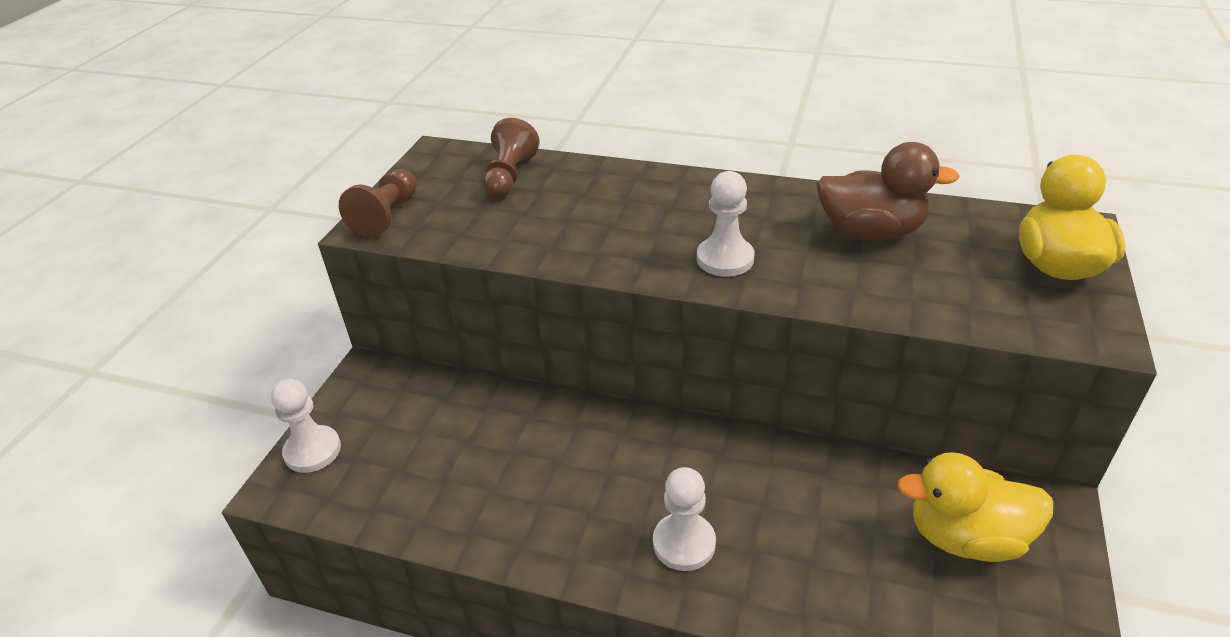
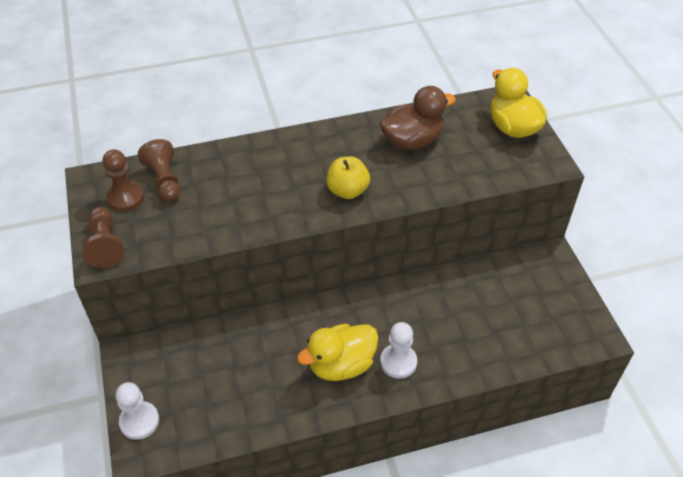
camera: 35 degrees left, 10 degrees up
white pawn [697,171,754,277] -> yellow apple [326,156,370,199]
yellow duck [897,452,1053,562] -> yellow duck moved to [297,324,378,381]
none -> brown pawn [103,149,144,212]

